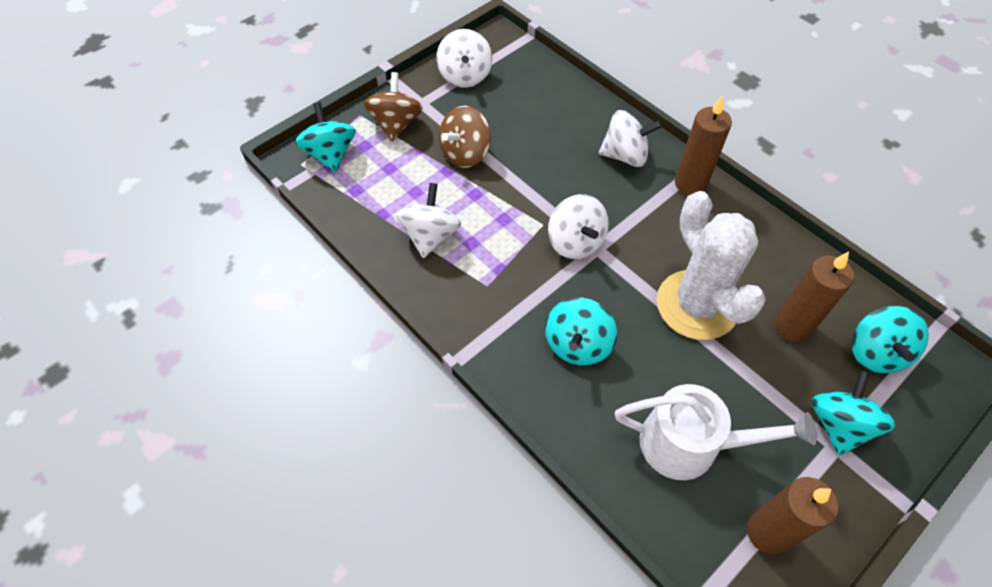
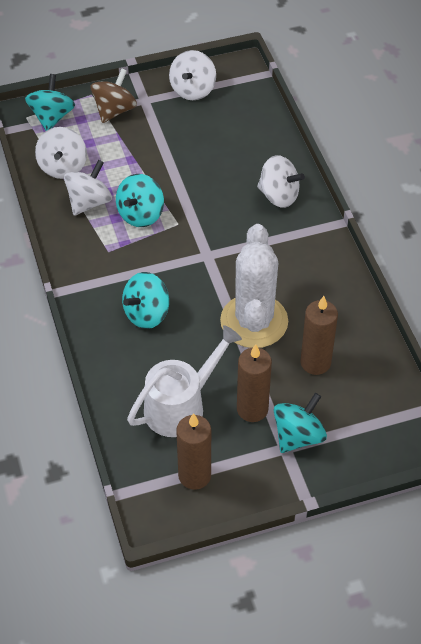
camera: 25 degrees right, 5 degrees down
brown spinning top [439,106,491,168] -> none
white spinning top [548,194,609,259] -> white spinning top moved to [35,127,87,179]
white watering can [615,384,817,480] -> white watering can turned 75 degrees counterclockwise [127,325,242,437]
brown candle [675,96,732,195] -> brown candle moved to [237,344,272,422]
turquoise spinning top [852,306,929,373] -> turquoise spinning top moved to [116,174,164,227]

